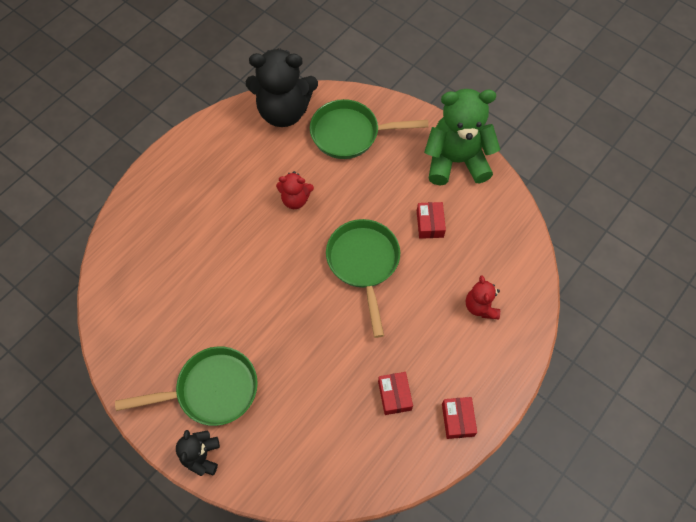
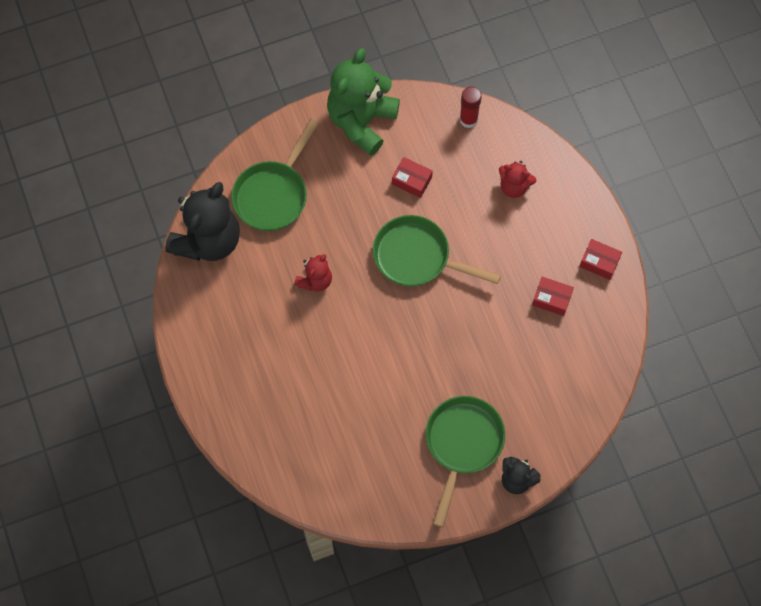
camera: 60 degrees left, 5 degrees up
none -> red glue stick [459,87,482,128]

